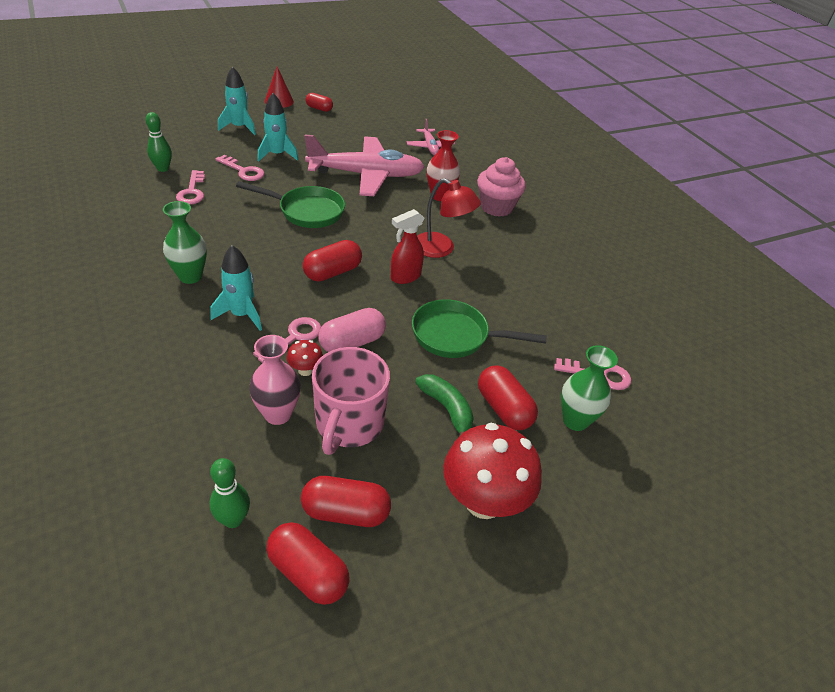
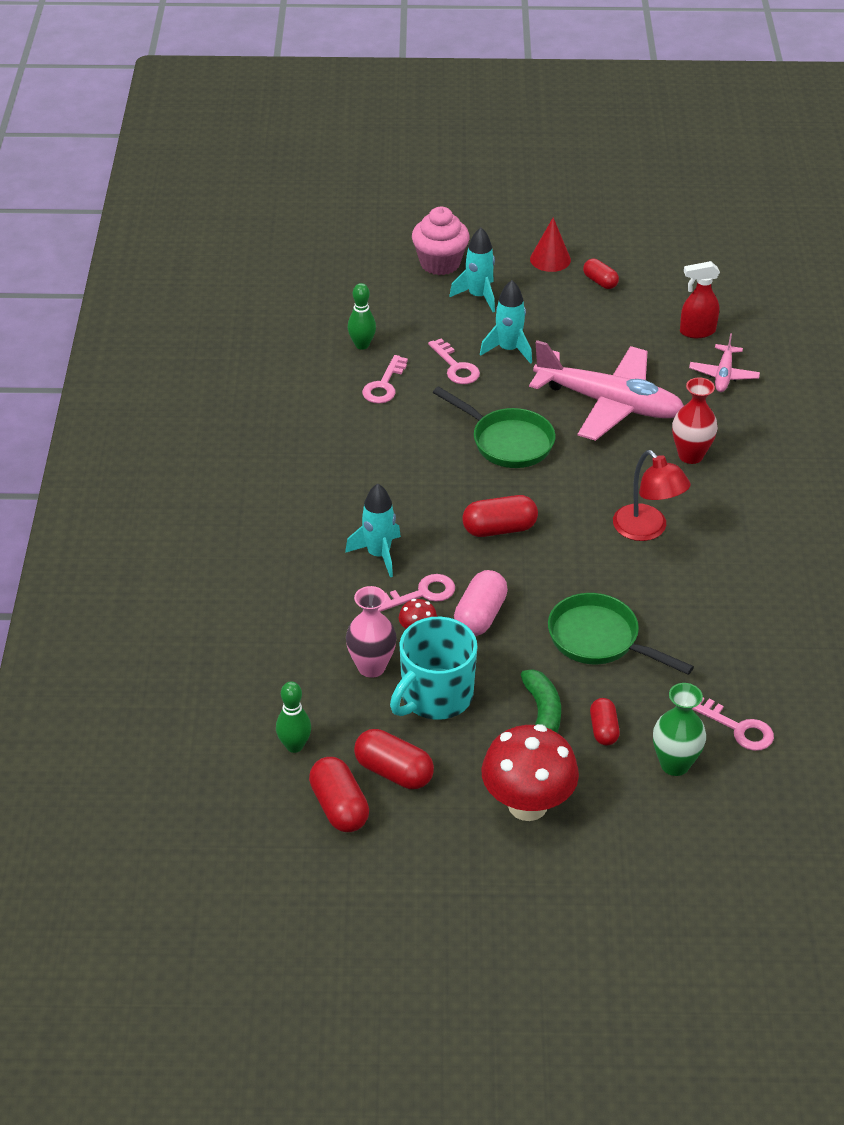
camera: 30 degrees right, 0 degrees up
green vase [163,201,207,284] -> none
pink mug [312,347,390,455] -> turquoise mug [390,617,477,720]
pink capsule [319,308,386,352] -> pink capsule turned 60 degrees counterclockwise [454,570,508,636]
red spray bottle [391,209,424,284] -> red spray bottle moved to [680,261,720,338]
pink cupcake [477,157,526,217] -> pink cupcake moved to [412,207,470,275]
red capsule [478,366,538,430] -> red capsule [590,698,620,745], size x0.64

